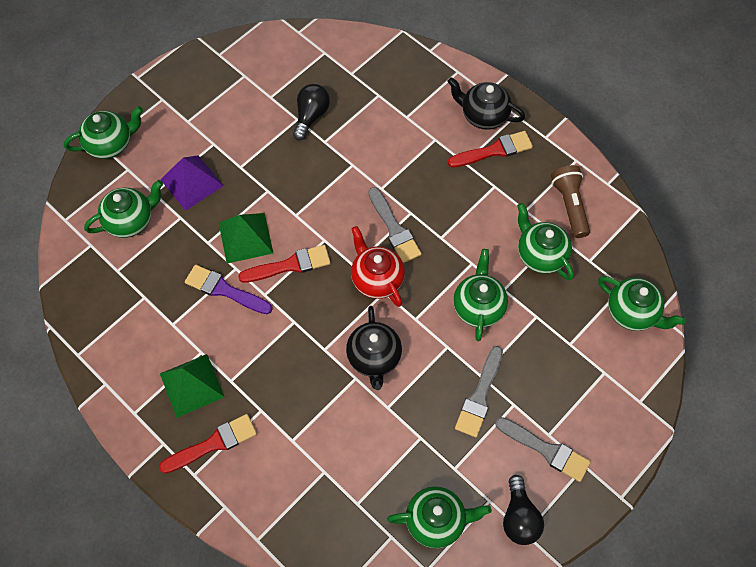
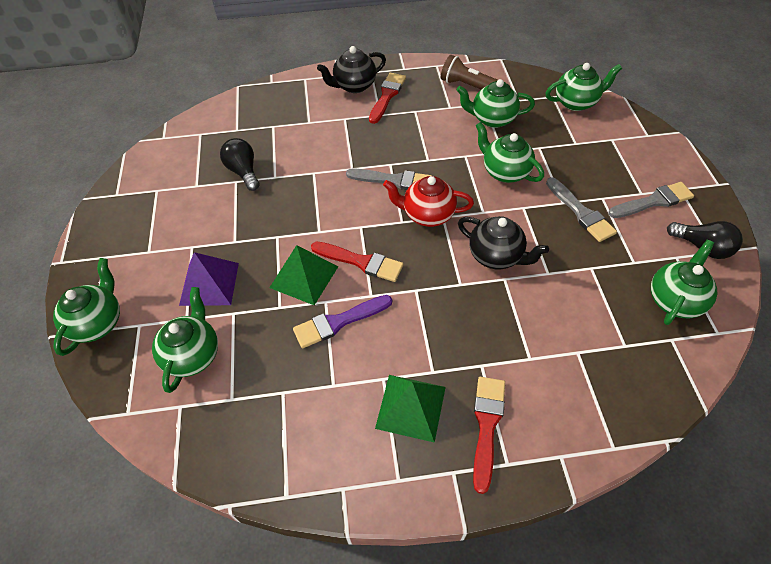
camera: 50 degrees left, 10 degrees down
red brush [238,245,331,283] -> red brush turned 90 degrees clockwise [311,242,403,282]

